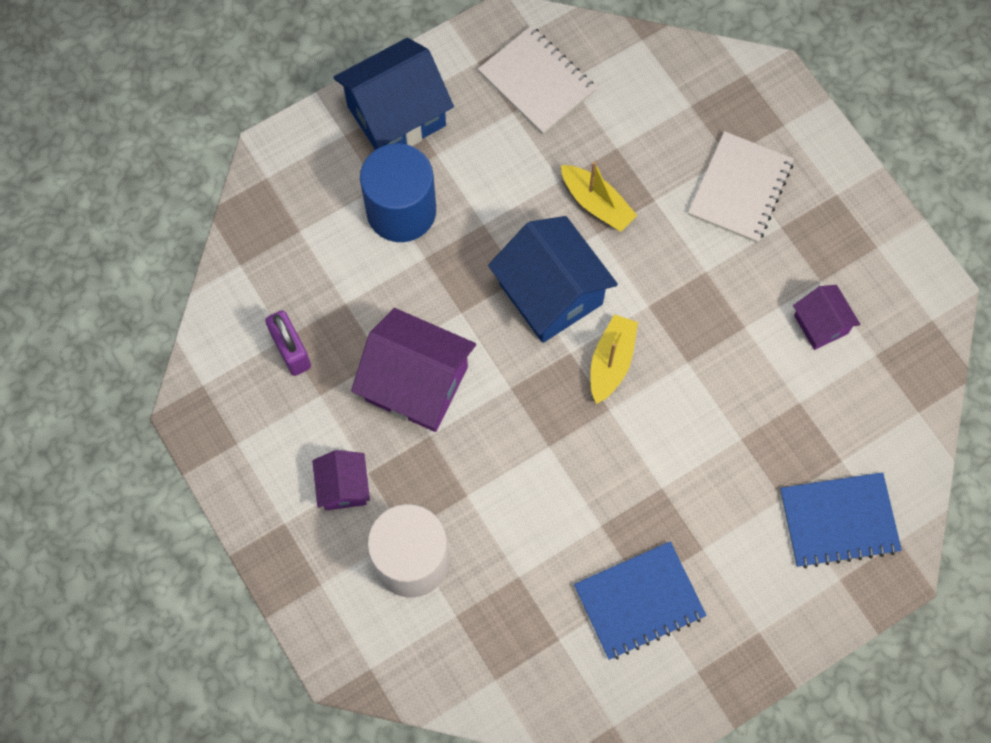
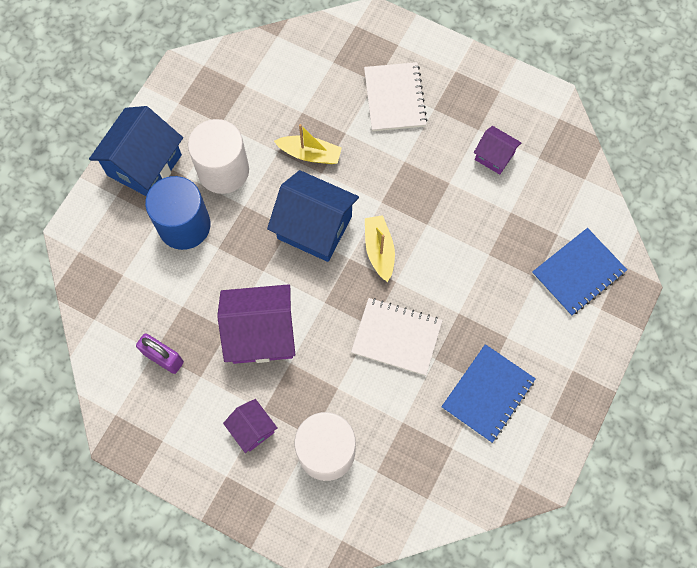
camera: 30 degrees left, 0 degrees up
white notebook [478,26,597,134] -> white notebook moved to [351,298,443,376]
none -> white cylinder [188,119,249,194]

